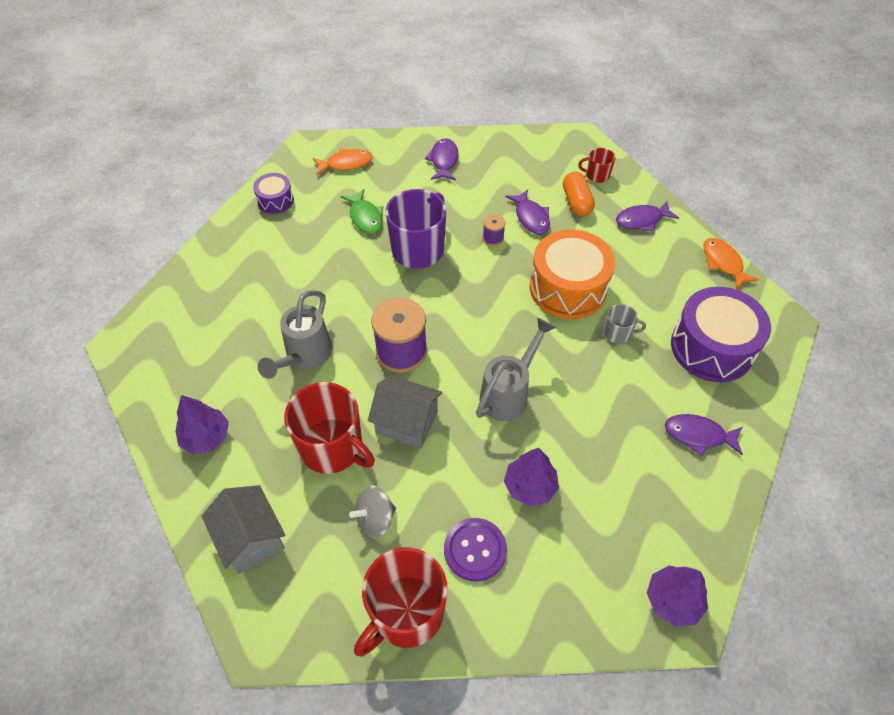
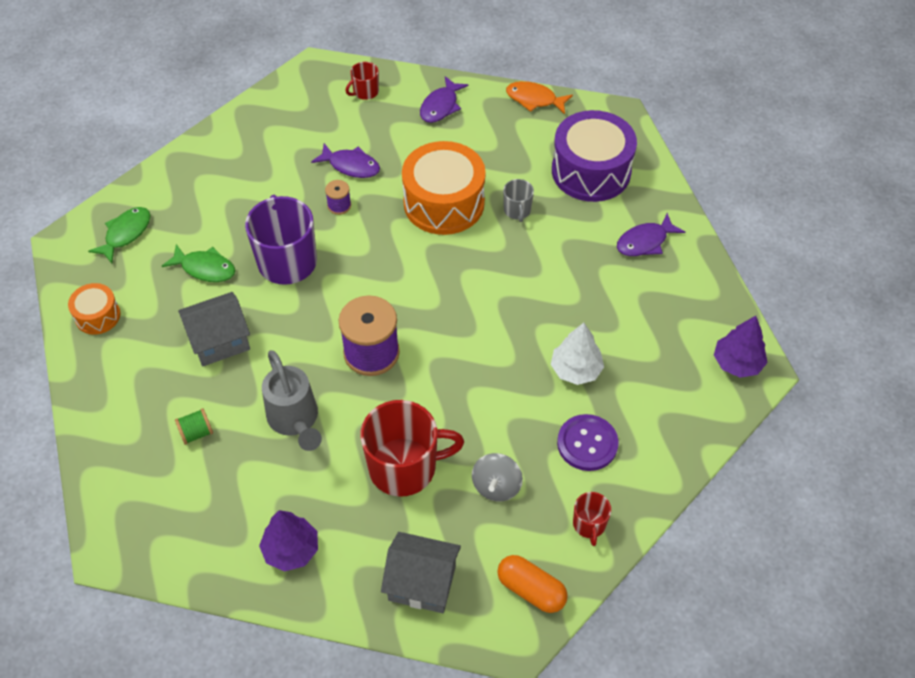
camera: 45 degrees left, 0 degrees up
purple drum [253,173,294,214] -> orange drum [68,283,120,335]
orange fish [313,148,373,175] -> green fish [88,207,151,263]
red mug [354,547,448,657] -> red mug [573,492,611,546], size x0.48
grey house [368,375,442,449] -> grey house moved to [178,292,250,366]
purple fish [425,138,458,180] -> none
grey watering can [476,318,555,421] -> none
purple tree [504,448,559,506] -> white tree [551,323,604,385]
orange capsule [563,172,595,216] -> orange capsule moved to [497,555,568,613]
grey mug [604,304,646,344] -> grey mug turned 120 degrees clockwise [503,179,534,222]
none -> green spool [175,408,213,445]

